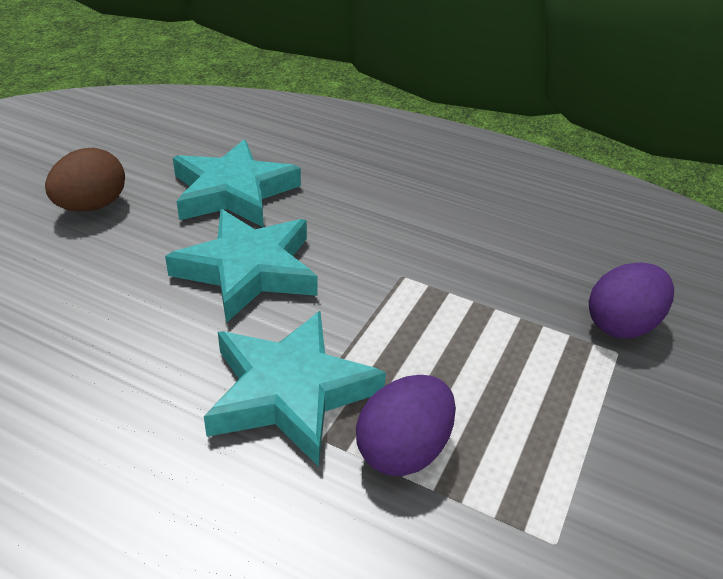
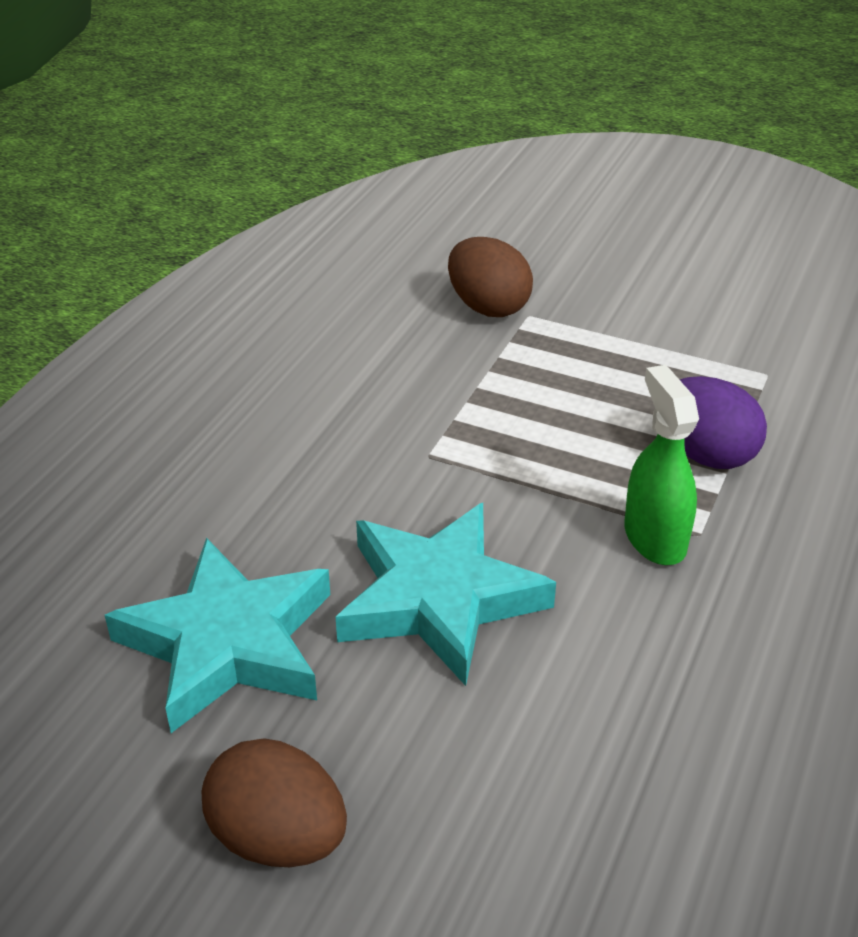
camera: 90 degrees left, 0 degrees up
turquoise star [204,311,386,467] -> green spray bottle [624,365,699,565]
purple egg [589,262,674,338] -> brown egg [448,237,533,317]

